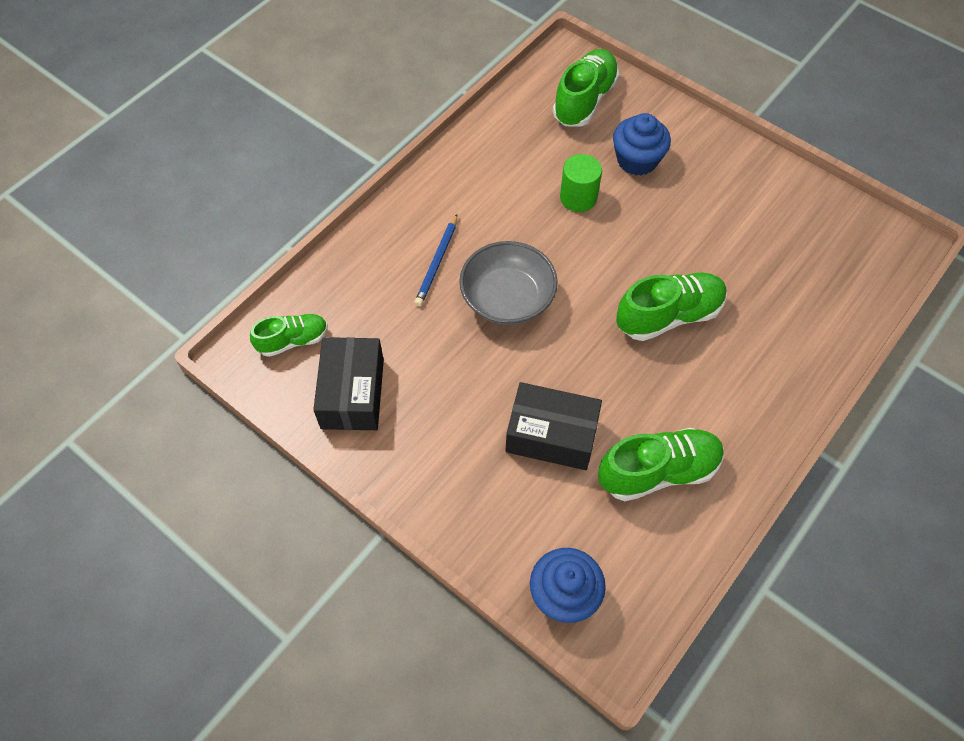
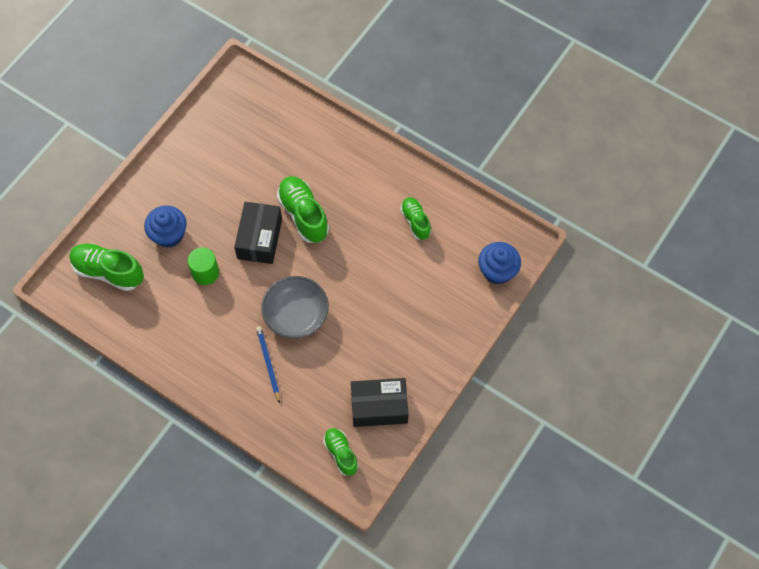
camera: 95 degrees left, 5 degrees up
blue pencil [414,214,457,306] -> blue pencil turned 120 degrees counterclockwise [256,326,280,404]
black box [505,382,602,470] -> black box moved to [234,202,282,264]
green shoe [598,428,724,501] -> green shoe [400,197,431,240], size x0.62

